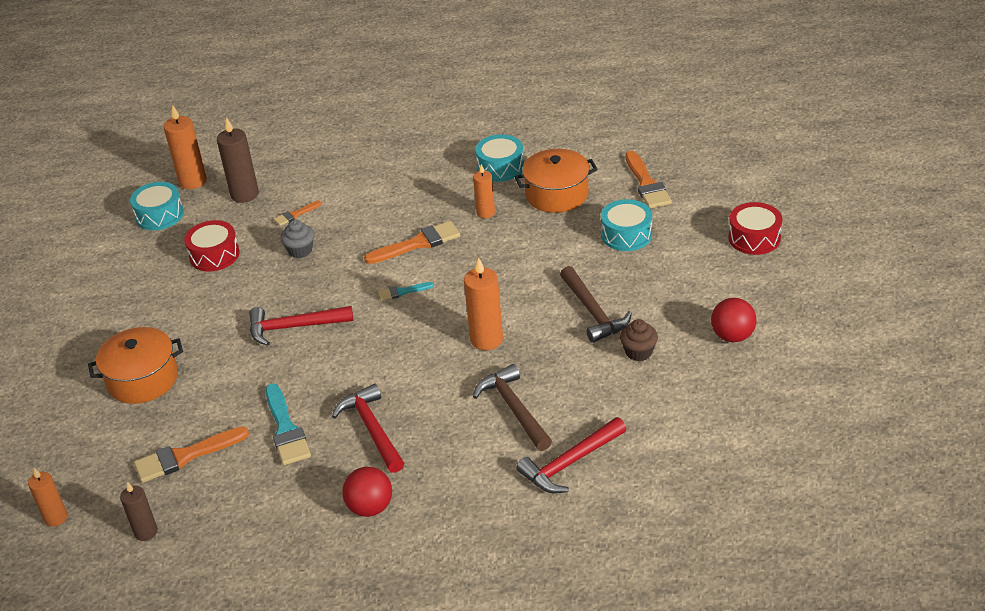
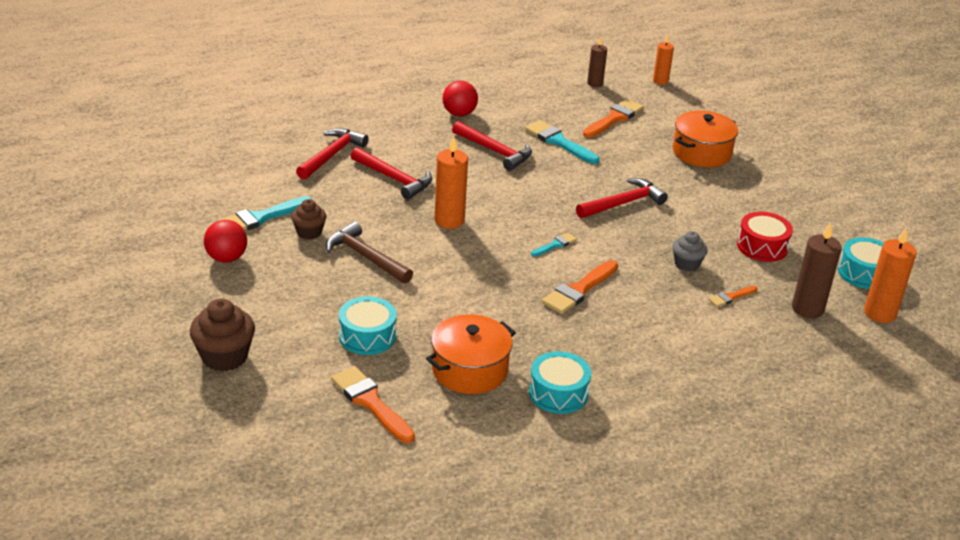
camera: 150 degrees right, 5 degrees down
orange brush [274,201,321,226] -> orange brush turned 150 degrees counterclockwise [708,286,757,307]
orange candle [473,164,495,218] -> none
brown hammer [473,364,552,451] -> red hammer [351,147,432,200]
red drum [728,202,782,255] -> brown cupcake [190,299,255,371]
none -> turquoise brush [217,196,313,230]

